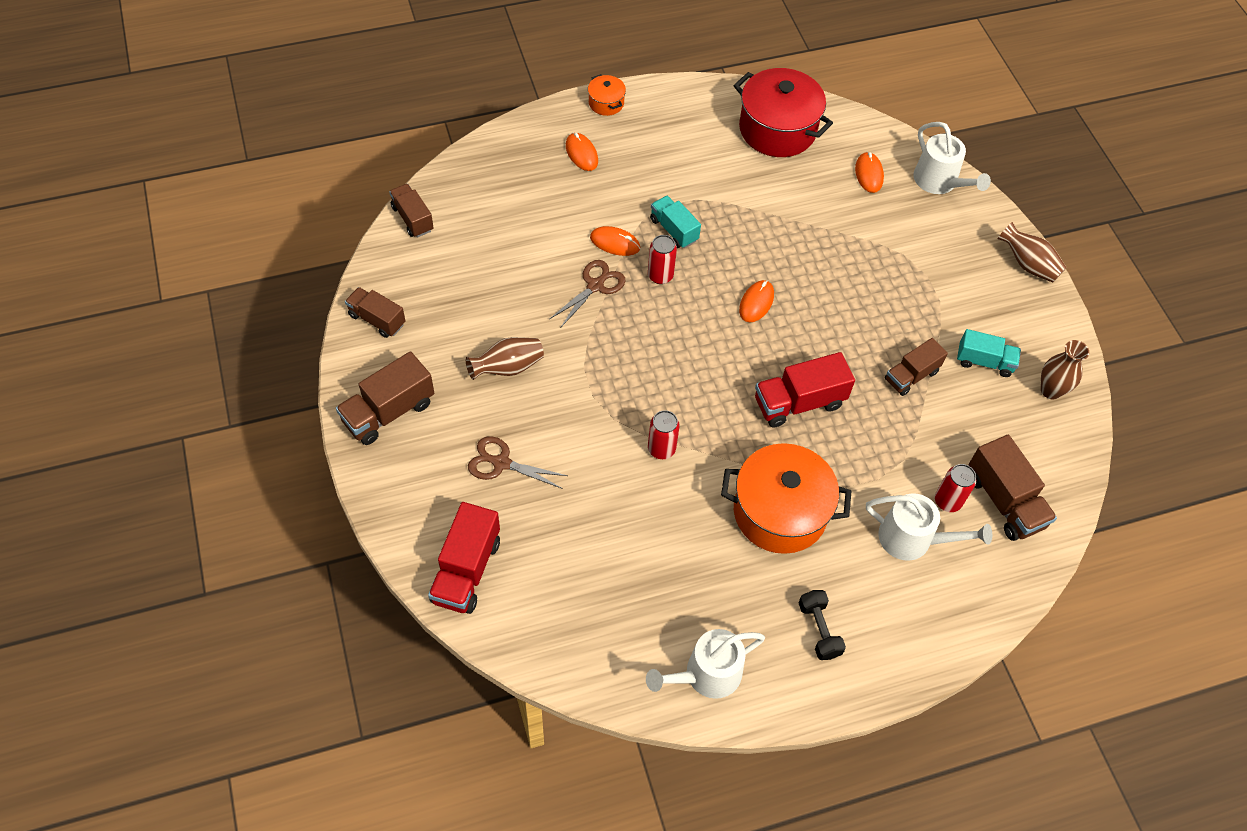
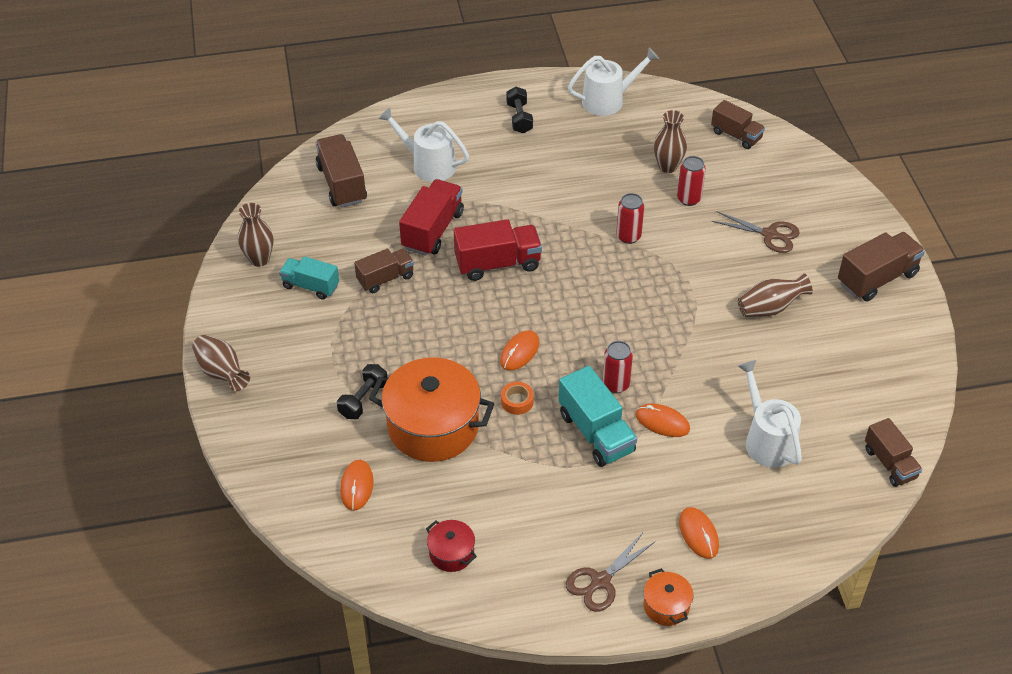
camera: 170 degrees left, 10 degrees down
brown truck [345,287,406,338] -> brown truck moved to [711,100,765,149]
red truck [428,502,500,614] -> red truck moved to [399,179,464,256]
brown scissors [550,260,626,327] -> brown scissors moved to [566,533,655,612]
turquoise truck [650,195,701,248] -> turquoise truck [559,366,637,467], size x1.51
orange pot [721,443,852,554] -> orange pot moved to [369,357,494,462]
red pot [733,68,833,157] -> red pot [426,520,477,572], size x0.46
white watering can [913,122,991,194] -> white watering can moved to [738,360,802,468]
red can [935,464,976,512] -> red can moved to [677,156,706,206]
none -> black dumbbell [337,364,387,419]
none -> orange tape [501,382,534,415]
none -> brown vase [654,110,687,173]

